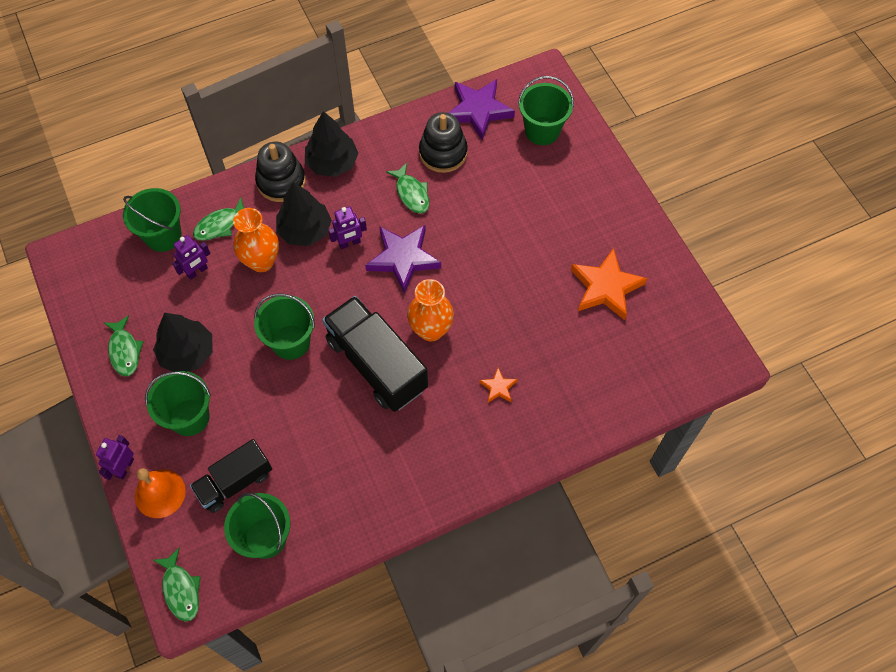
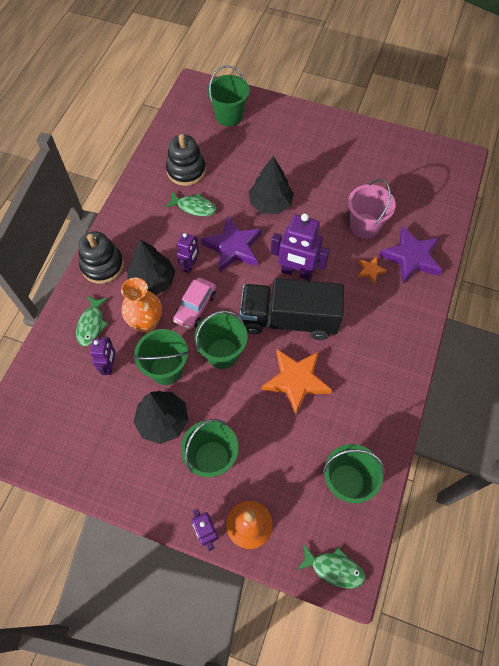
camera: 45 degrees left, 0 degrees up
green fish [104,315,144,376] -> none
green bucket [123,188,182,252] -> green bucket moved to [133,329,189,385]
black truck [190,439,272,513] -> none
black tree [305,111,359,177] -> black tree moved to [249,156,294,214]
orange vase [407,279,454,341] -> purple robot [271,213,330,281]
purple star [449,79,515,140] -> purple star moved to [379,226,443,283]
orange star [571,248,647,320] -> orange star moved to [262,349,332,416]
none -> pink car [173,277,216,329]
none -> pink bucket [348,179,396,238]

